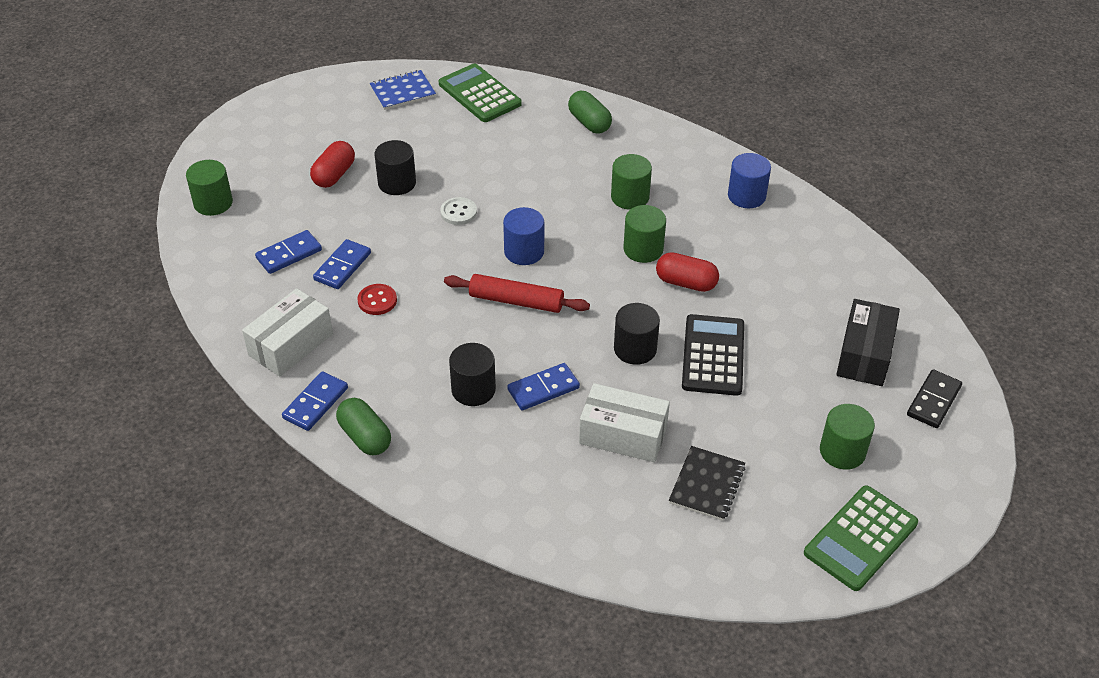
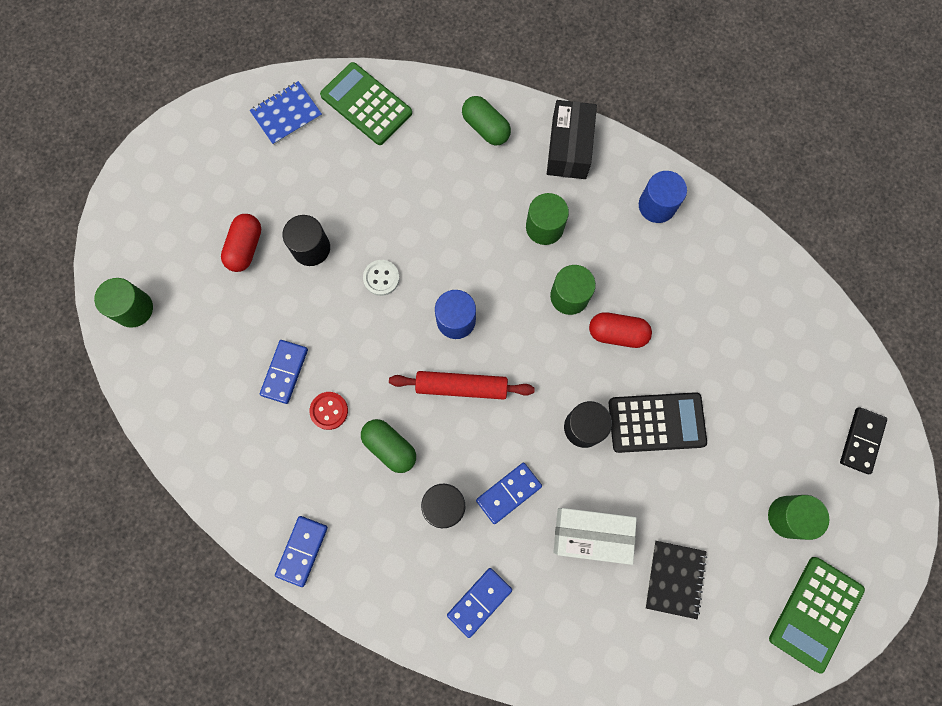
camera: 10 degrees left, 30 degrees up
white box [242,288,333,377] -> none
blue domino [255,230,322,274] -> blue domino moved to [447,568,512,638]
green capsule [336,398,391,455] -> green capsule moved to [361,419,416,473]
black calculator [682,314,744,396] -> black calculator turned 90 degrees clockwise [609,392,707,453]
black box [836,299,900,386] -> black box moved to [547,100,597,179]

